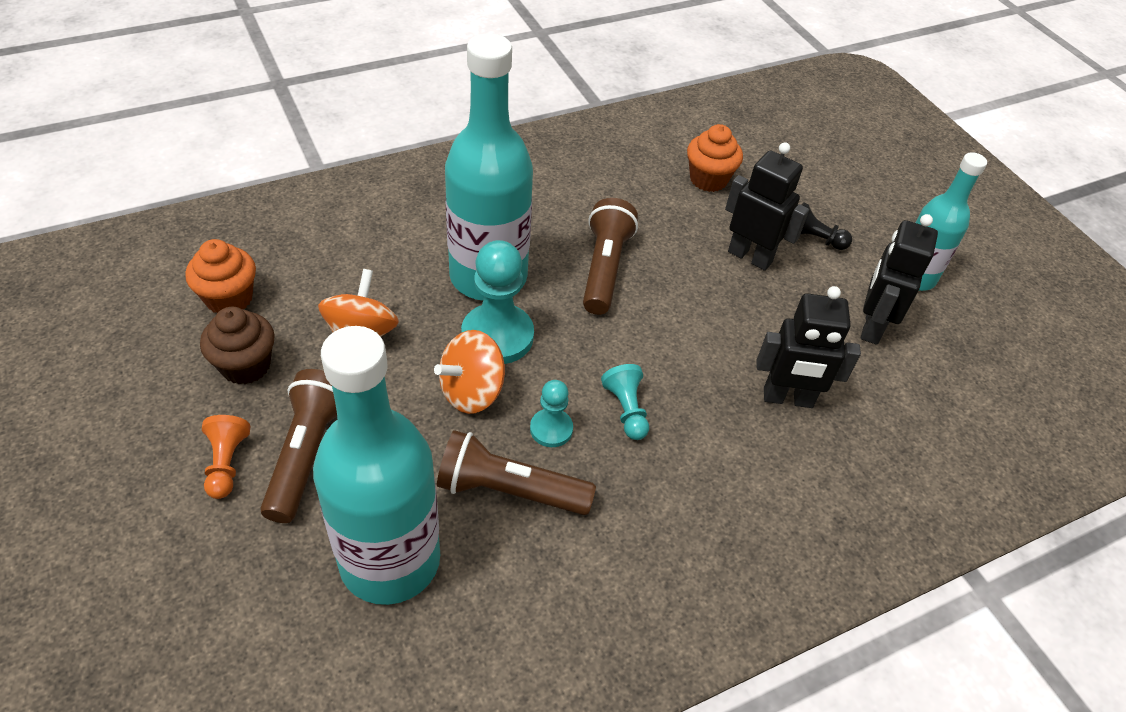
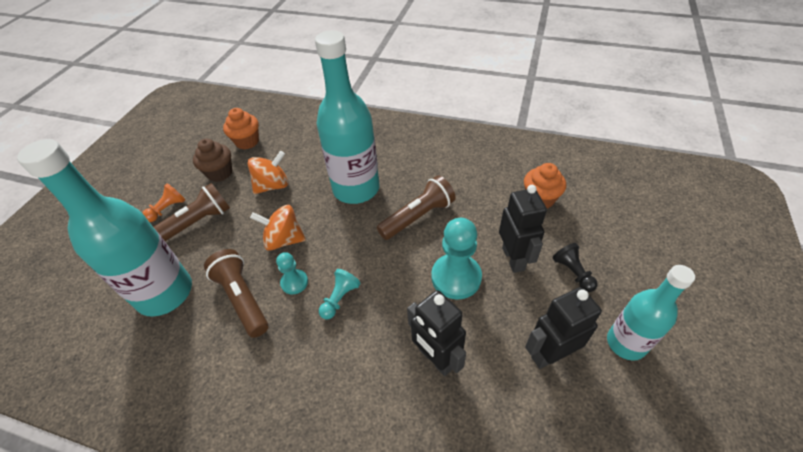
camera: 50 degrees right, 0 degrees up
turquoise pawn [461,240,534,364] -> turquoise pawn moved to [431,218,482,299]

